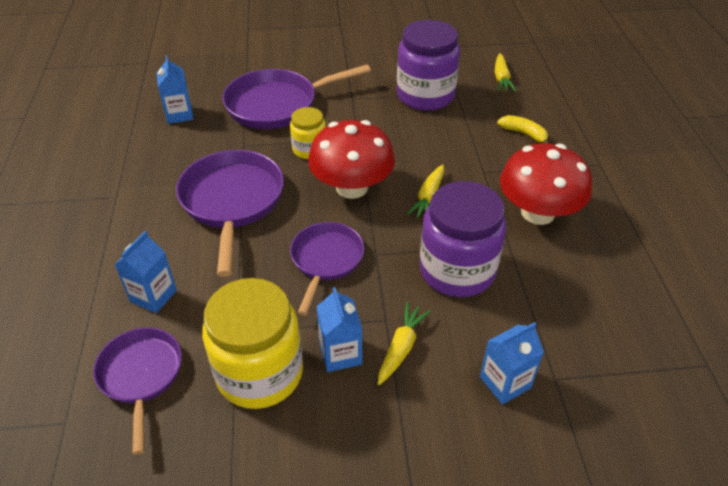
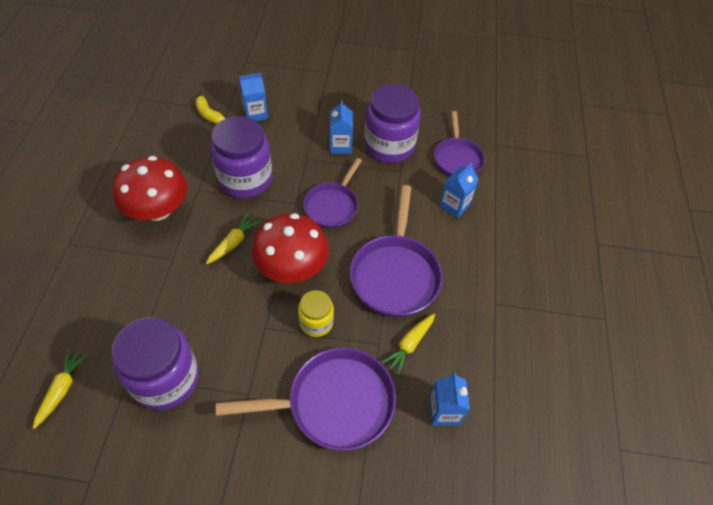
camera: 170 degrees left, 10 degrees up
yellow jar [202,278,303,409] -> purple jar [364,84,421,163]
yellow carrot [378,302,431,385] -> yellow carrot moved to [381,314,435,375]
yellow banana [497,115,549,144] -> yellow banana moved to [195,92,225,124]

